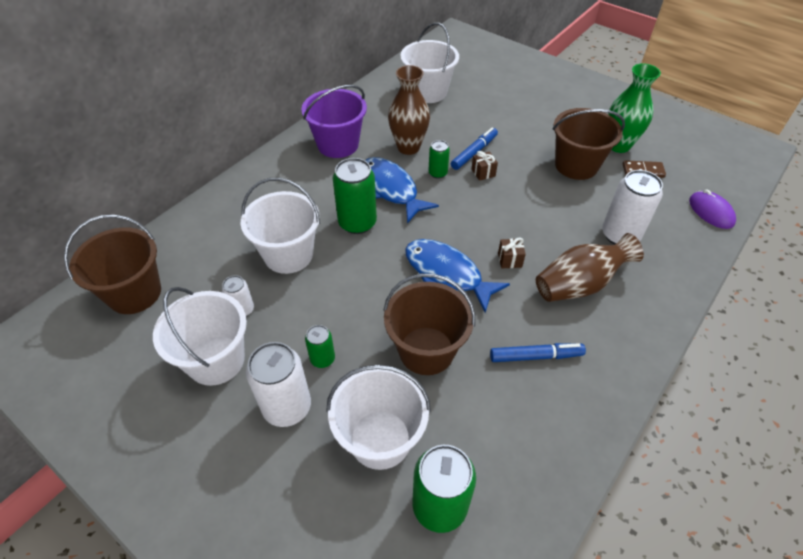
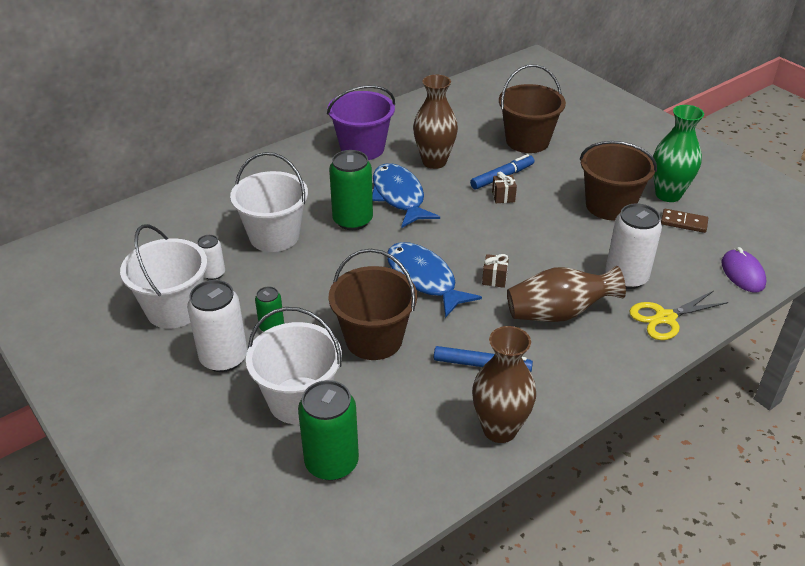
camera: 15 degrees right, 10 degrees down
brown bucket [64,214,161,314] -> brown bucket moved to [499,64,566,153]
white bucket [400,22,459,103] -> none
green can [428,140,450,179] -> none
none -> brown vase [472,326,536,443]
none -> yellow scissors [629,291,728,340]

